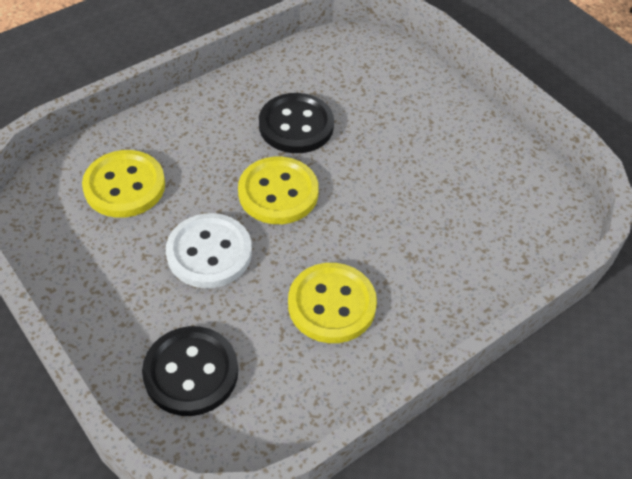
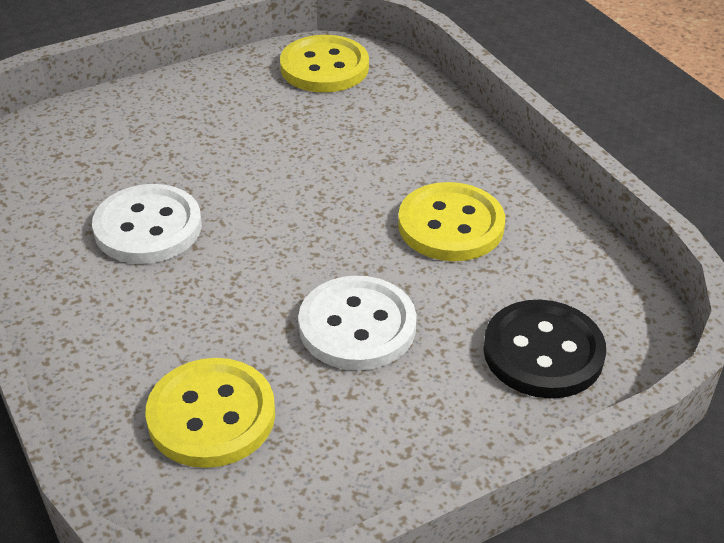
camera: 80 degrees left, 10 degrees down
yellow button [238,157,319,224] -> yellow button moved to [280,35,369,93]
black button [259,93,334,153] -> white button [92,184,202,264]

